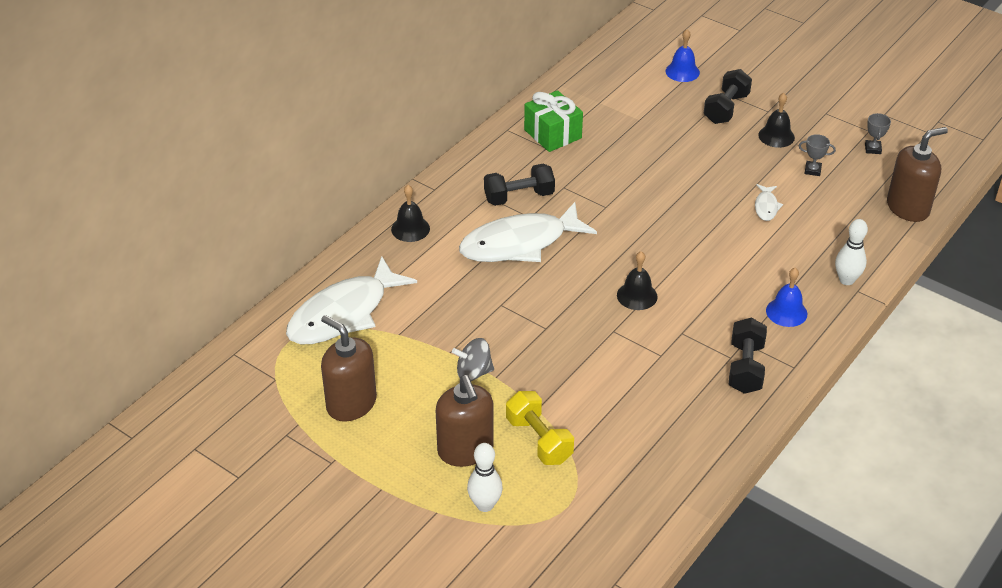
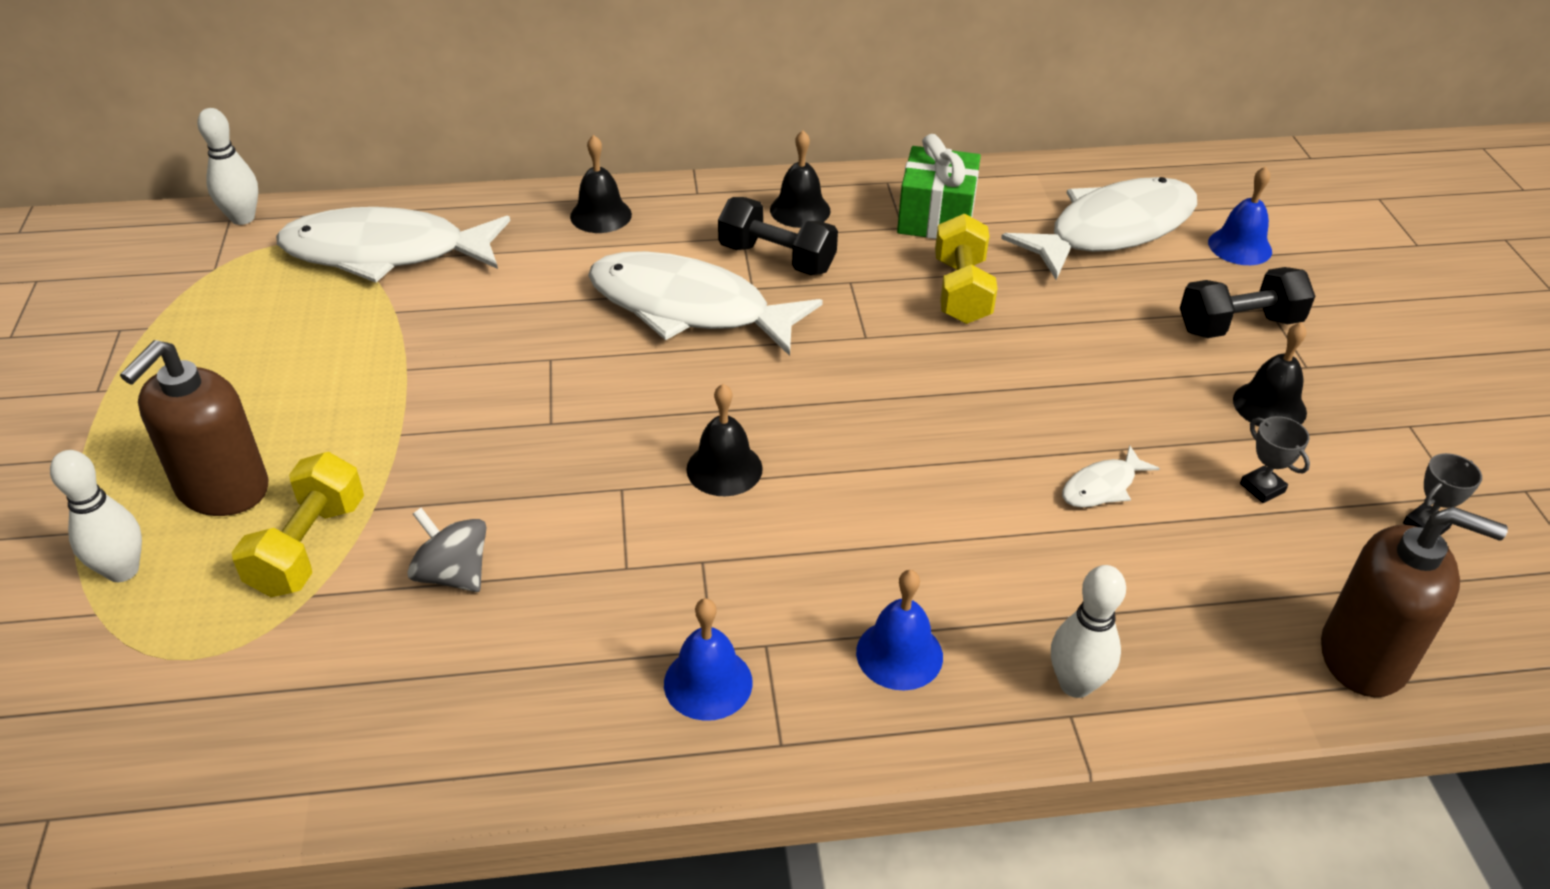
camera: 45 degrees right, 0 degrees up
brown soap dispenser [321,315,377,421] -> none
grey spinning top [452,338,494,381] -> grey spinning top moved to [407,508,486,592]
black dumbbell [729,318,767,394] -> blue bell [664,598,753,721]
none -> white bowling pin [197,108,258,225]
none -> black bell [770,130,831,228]
none -> yellow dumbbell [935,213,998,324]
none -> white fish [1001,177,1197,280]

